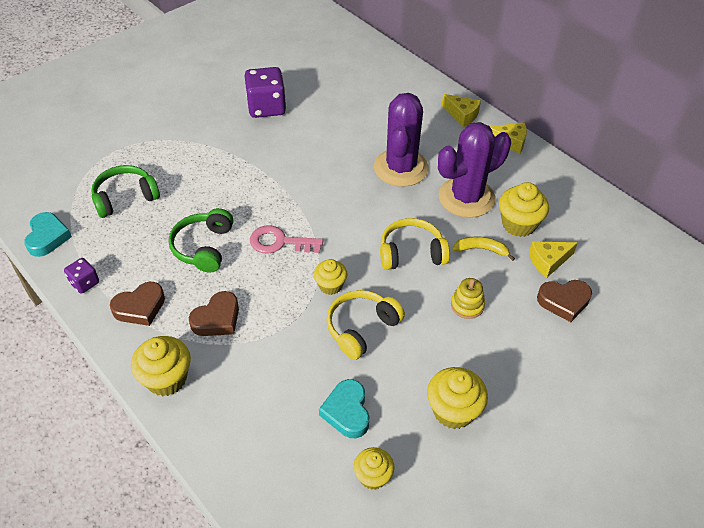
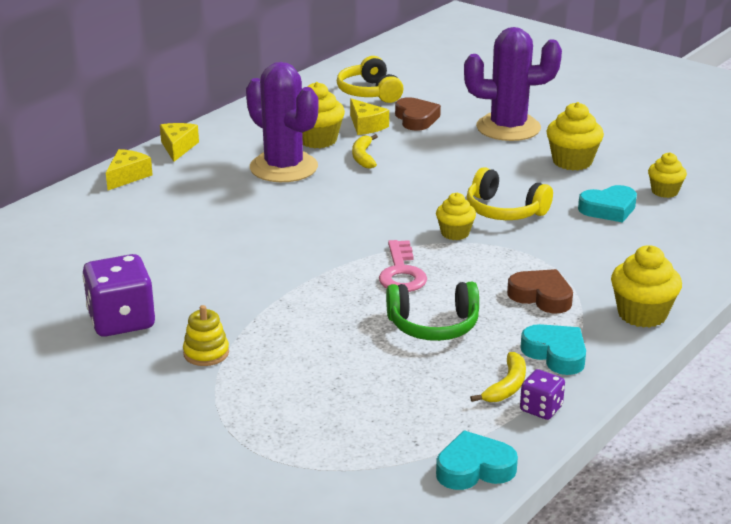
camera: 100 degrees left, 20 degrees down
green headphones [91,165,160,218] -> none
brown heart [110,282,165,326] -> turquoise heart [520,324,586,375]
purple cactus [374,93,429,187] -> purple cactus moved to [464,27,562,141]
yellow headphones [380,218,450,270] -> yellow headphones moved to [337,56,403,103]
yellow stacking toy [451,278,485,319] -> yellow stacking toy moved to [183,305,229,366]
none -> yellow banana [470,352,526,402]

